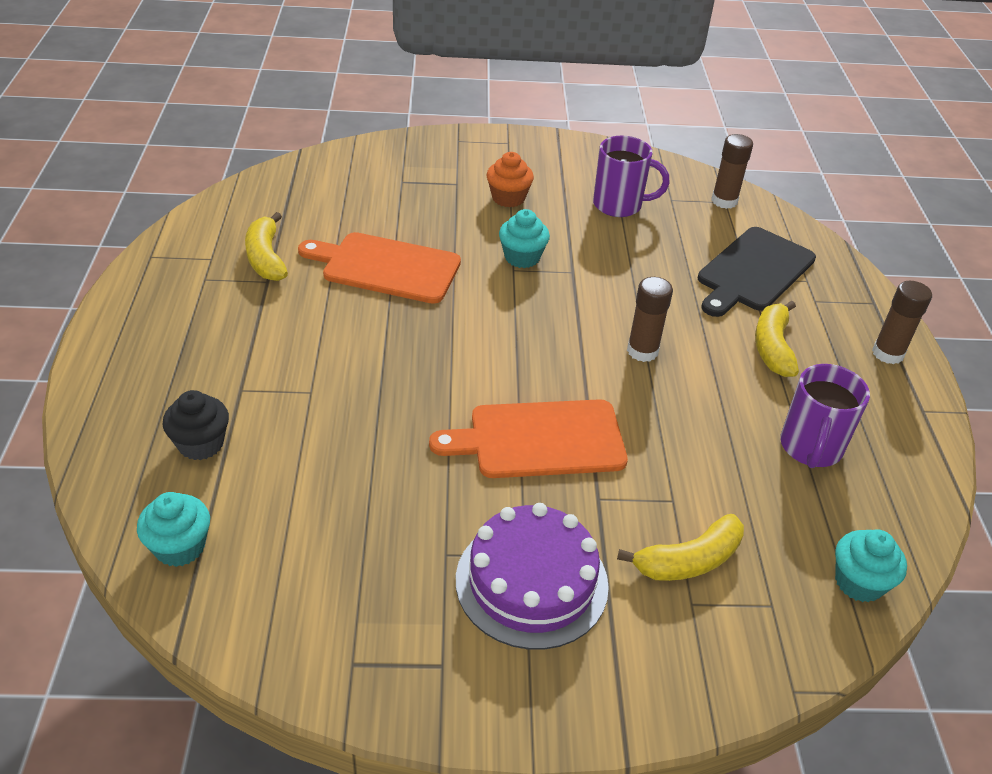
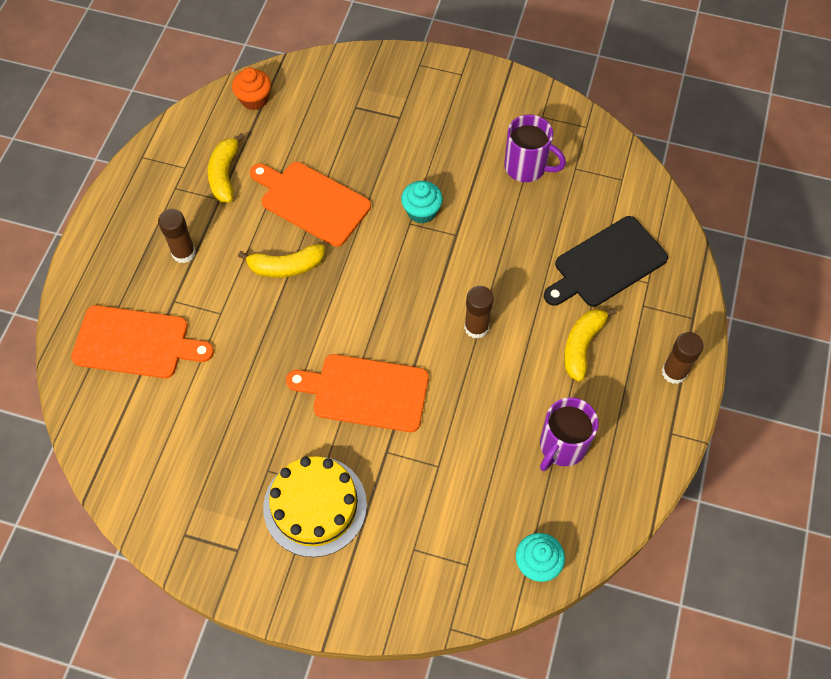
camera: 20 degrees right, 20 degrees up
turquoise cupcake [137,492,210,567] -> none
black cupcake [163,390,229,460] -> orange cutting board [71,305,214,378]
purple cake [456,503,609,650] -> yellow cake [263,456,367,557]
orange cupcake [487,152,534,208] -> orange cupcake moved to [232,68,271,110]
yellow banana [617,514,744,581] -> yellow banana moved to [238,244,325,278]
brown glue stick [711,134,753,209] -> brown glue stick moved to [158,209,196,263]

